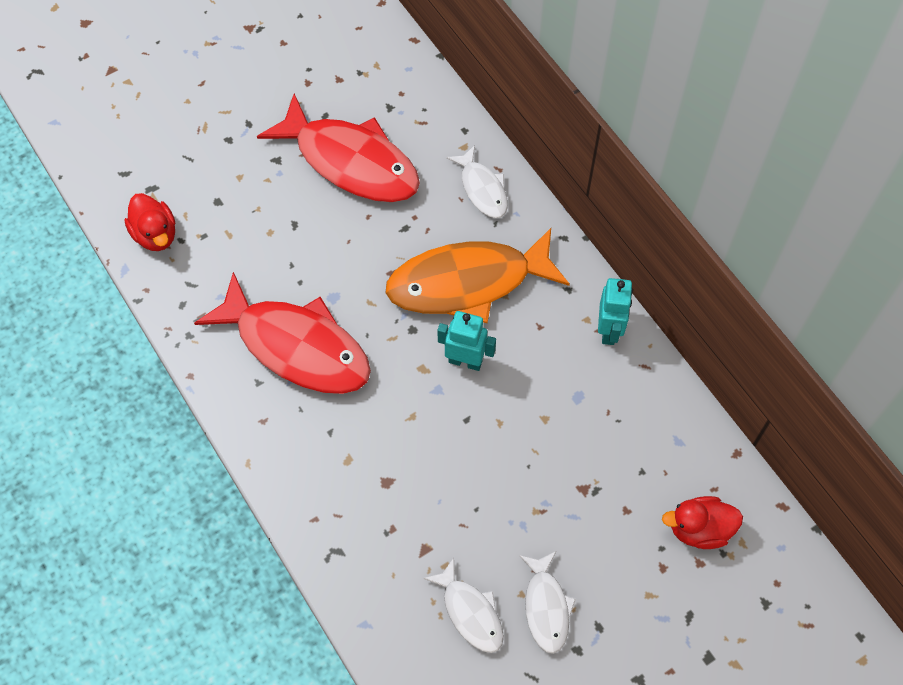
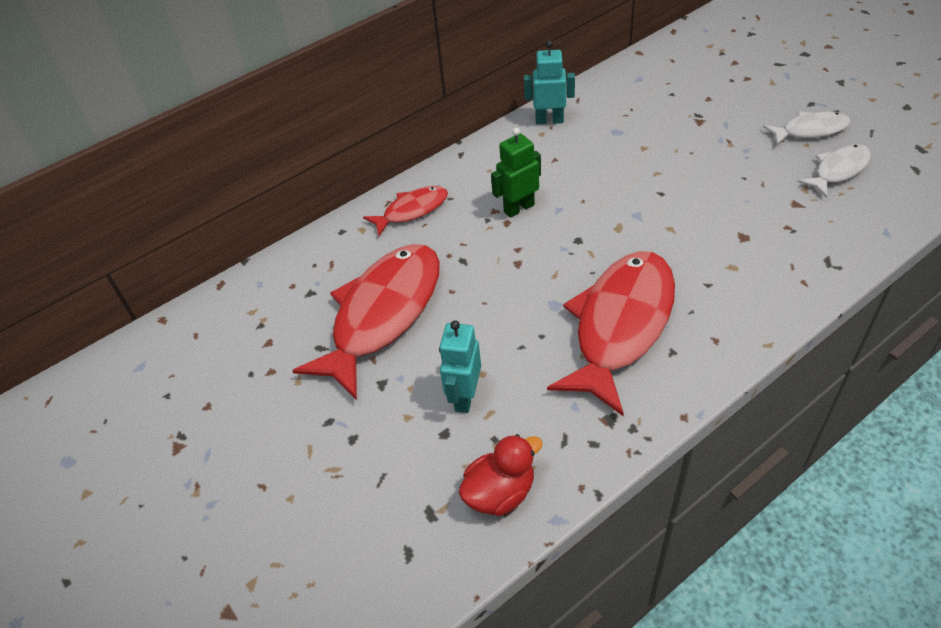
camera: 90 degrees left, 15 degrees down
orange fish [386,228,570,323] -> green robot [491,128,541,218]
turquoise robot [437,311,496,371] -> turquoise robot moved to [439,320,481,413]
white fish [446,145,508,218] -> red fish [363,186,448,236]
red duck [662,496,743,549] -> none

